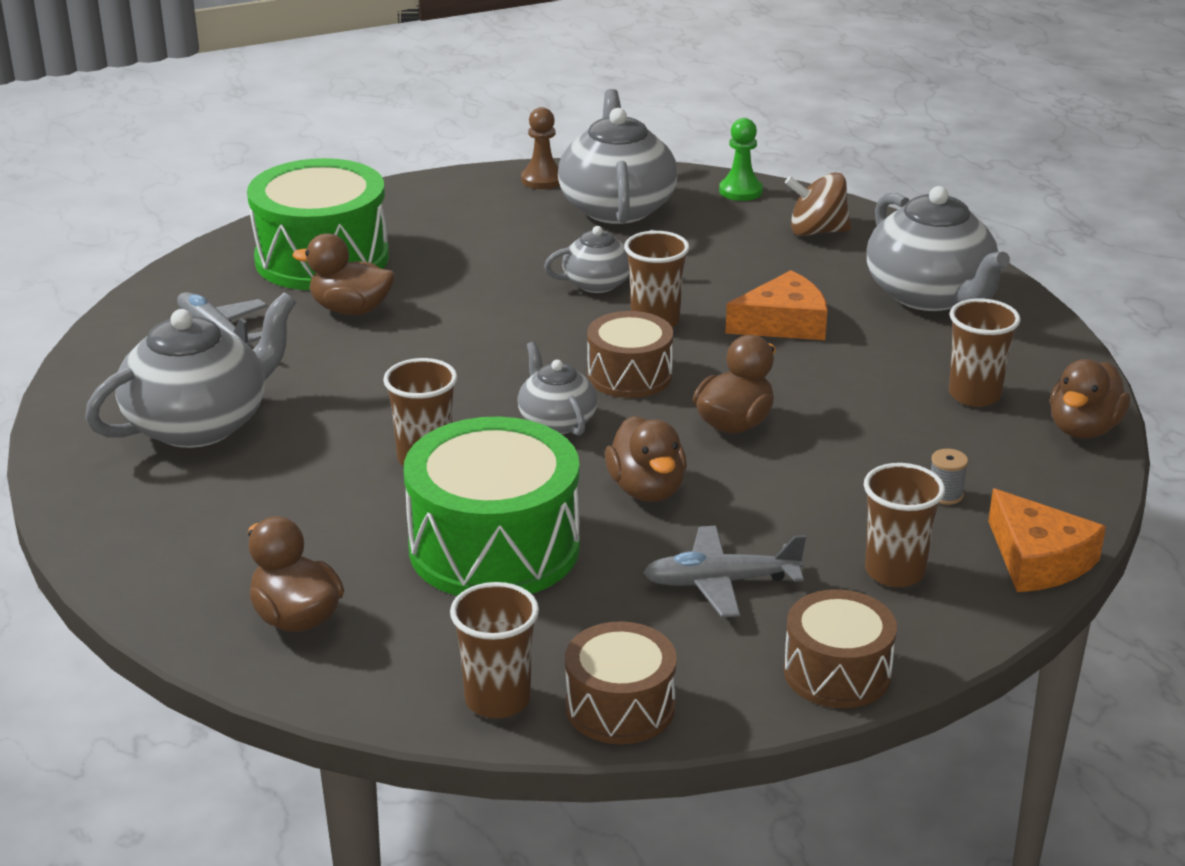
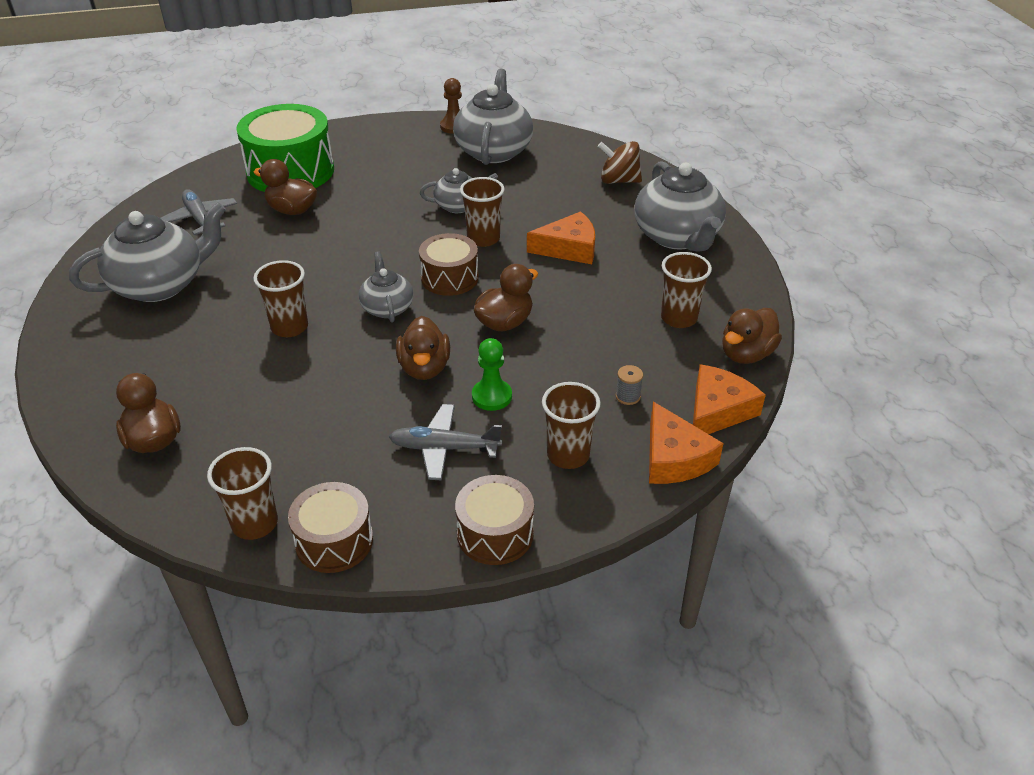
camera: 10 degrees right, 10 degrees up
green drum [404,416,580,596] -> none
green pawn [719,118,763,201] -> green pawn moved to [472,338,512,411]
none -> orange cheese [693,364,766,434]

